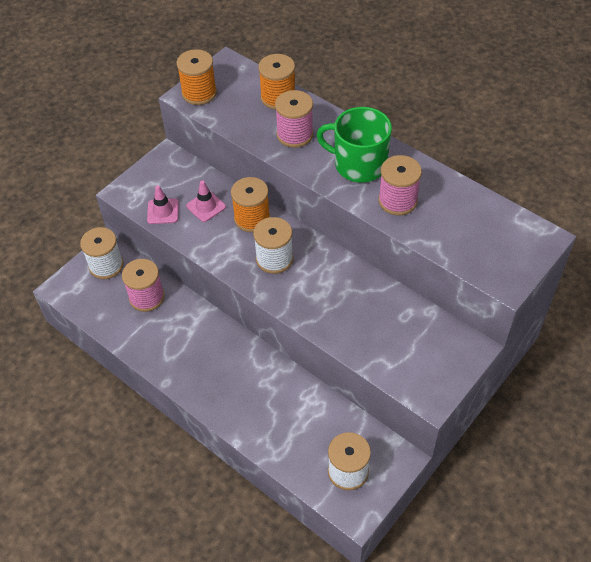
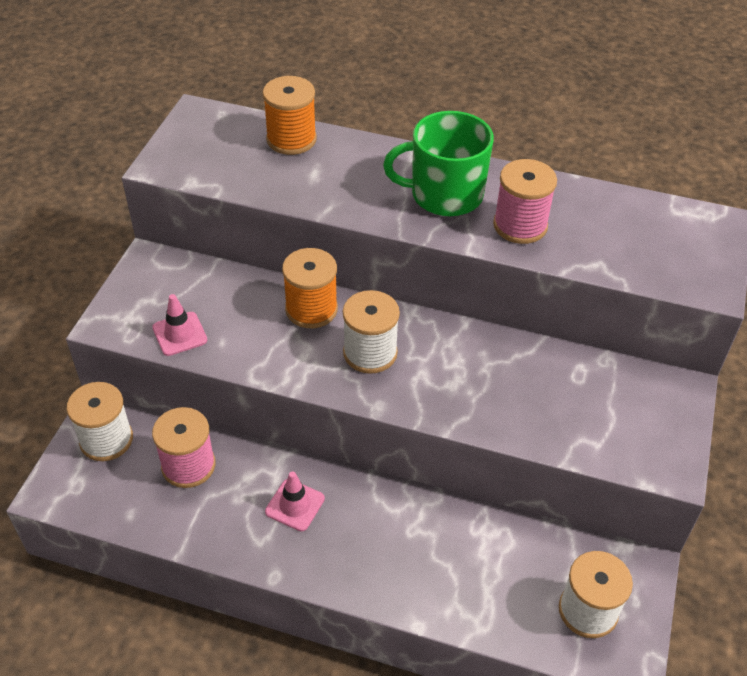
camera: 25 degrees left, 5 degrees down
orange spool [177,49,217,105] -> none
pink traffic cone [186,180,226,222] -> pink traffic cone moved to [265,471,325,531]
pink spool [275,90,313,148] -> none

